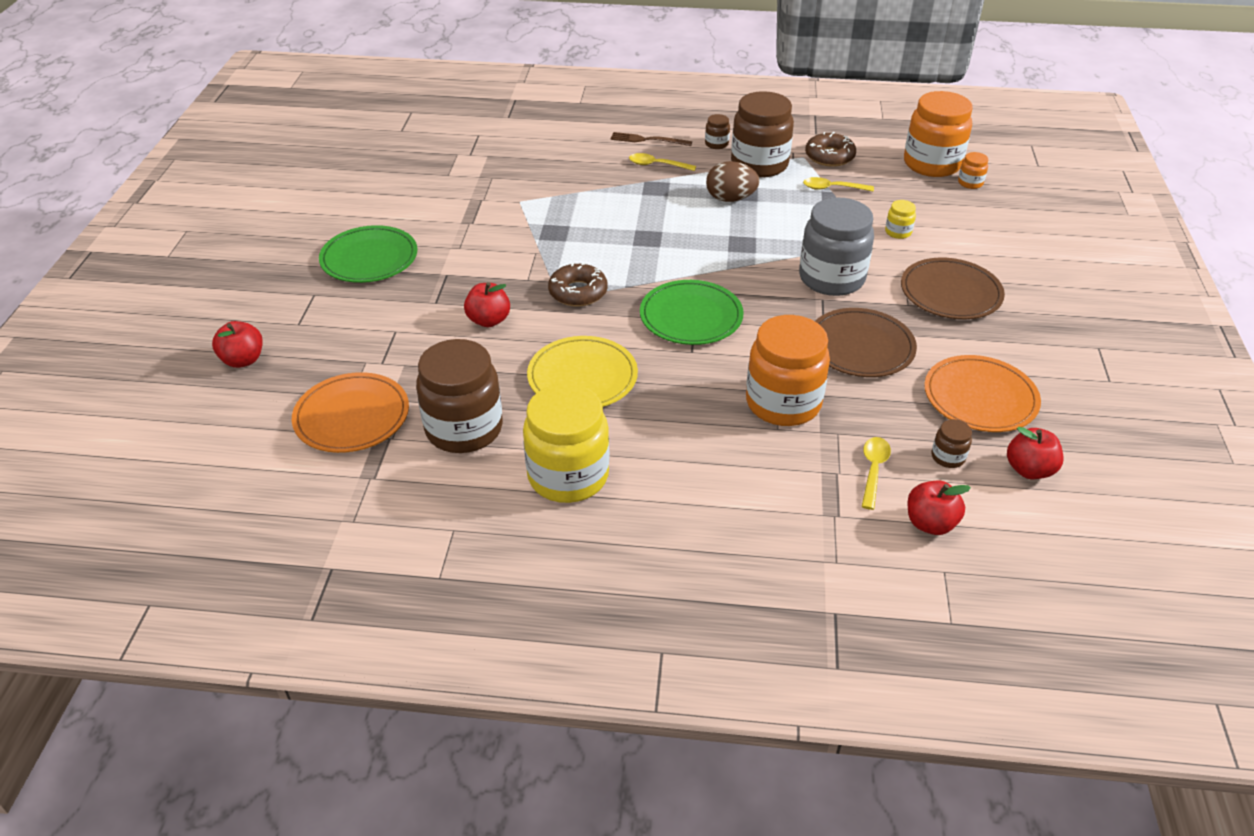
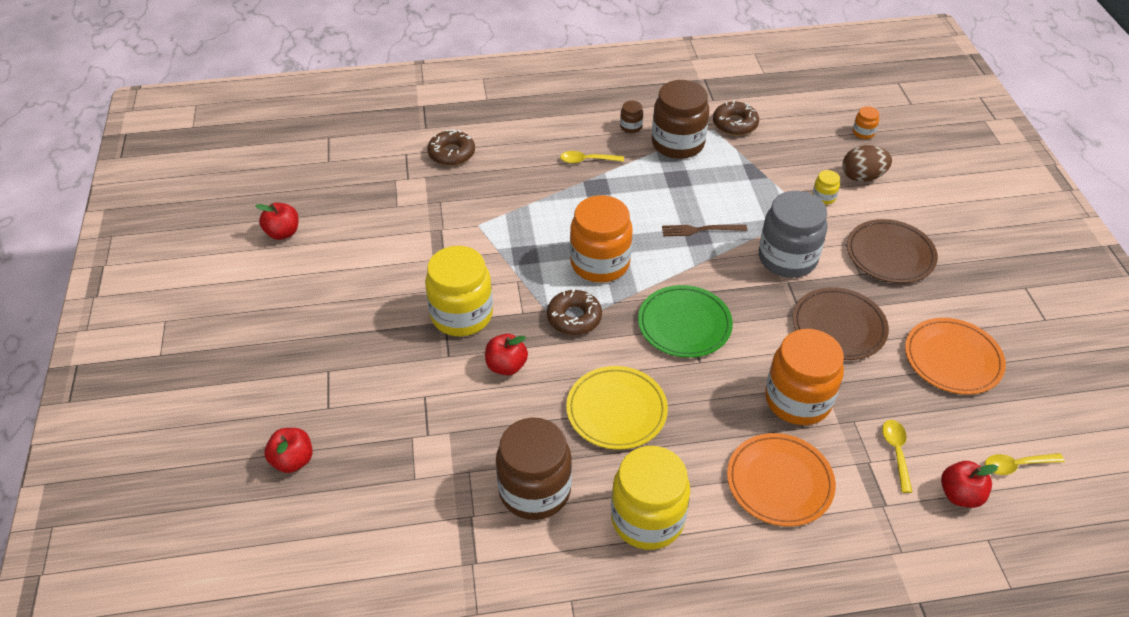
camera: 15 degrees left, 5 degrees up
orange plate [292,372,409,453] -> orange plate moved to [727,433,836,527]
green plate [319,225,417,283] -> none
brown fork [610,132,692,146] -> brown fork moved to [662,225,747,236]
brown egg [706,161,760,202] -> brown egg moved to [843,145,892,182]
yellow spoon [803,177,874,191] -> yellow spoon moved to [985,453,1065,475]
orange jar [904,91,973,177] -> orange jar moved to [570,195,633,283]
brown jar [931,419,972,468] -> none
red apple [1007,427,1064,479] -> red apple moved to [255,203,299,240]
none -> yellow jar [425,246,493,336]
none -> brown donut [427,129,475,166]

